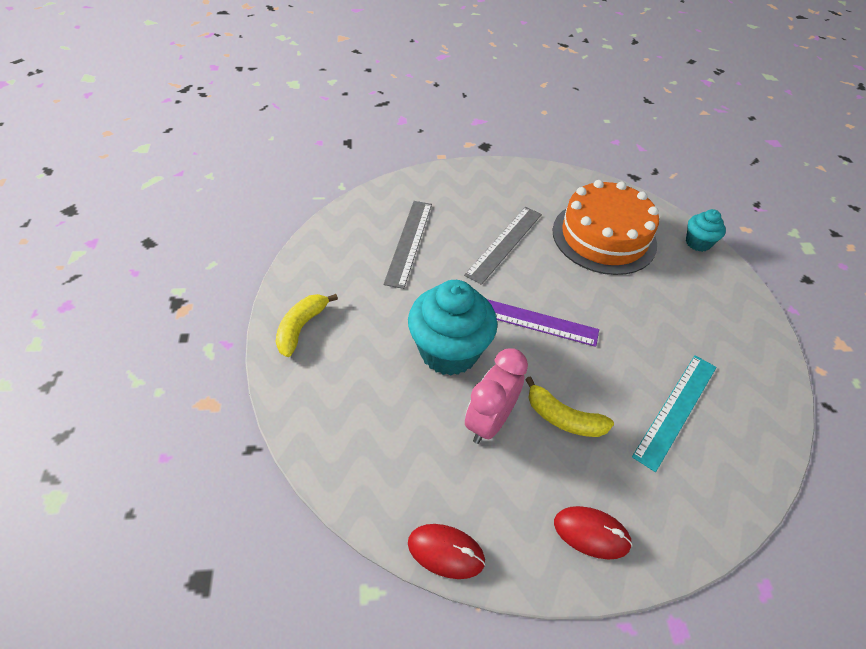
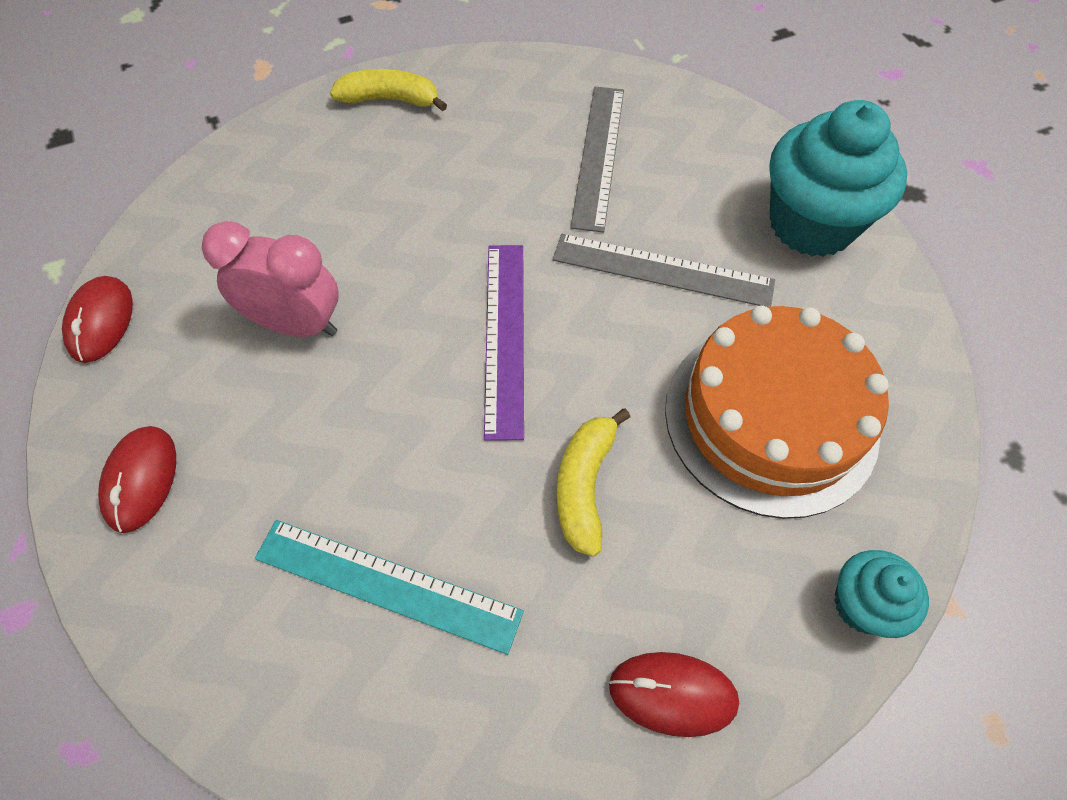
camera: 75 degrees right, 10 degrees up
grey ruler [383,201,432,289] -> grey ruler turned 75 degrees counterclockwise [570,87,624,233]
turquoise cupcake [408,280,497,376] -> turquoise cupcake moved to [770,100,907,257]
yellow banana [525,376,614,437] -> yellow banana moved to [556,408,630,557]
none -> red mouse [609,652,739,737]

